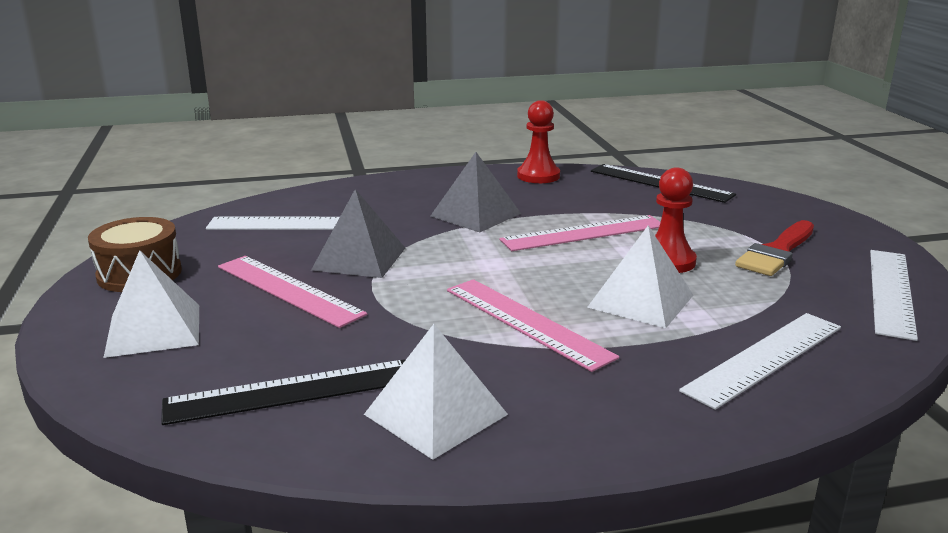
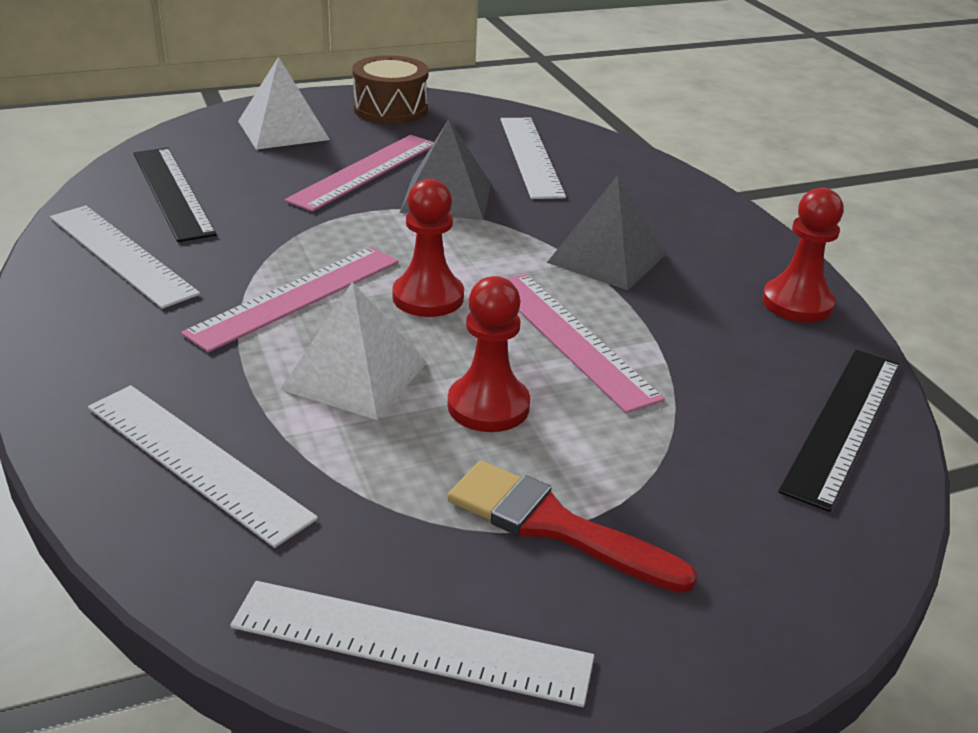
camera: 80 degrees right, 10 degrees up
white pyramid [364,324,508,460] -> white ruler [50,206,200,309]
none -> red pawn [392,179,464,317]

